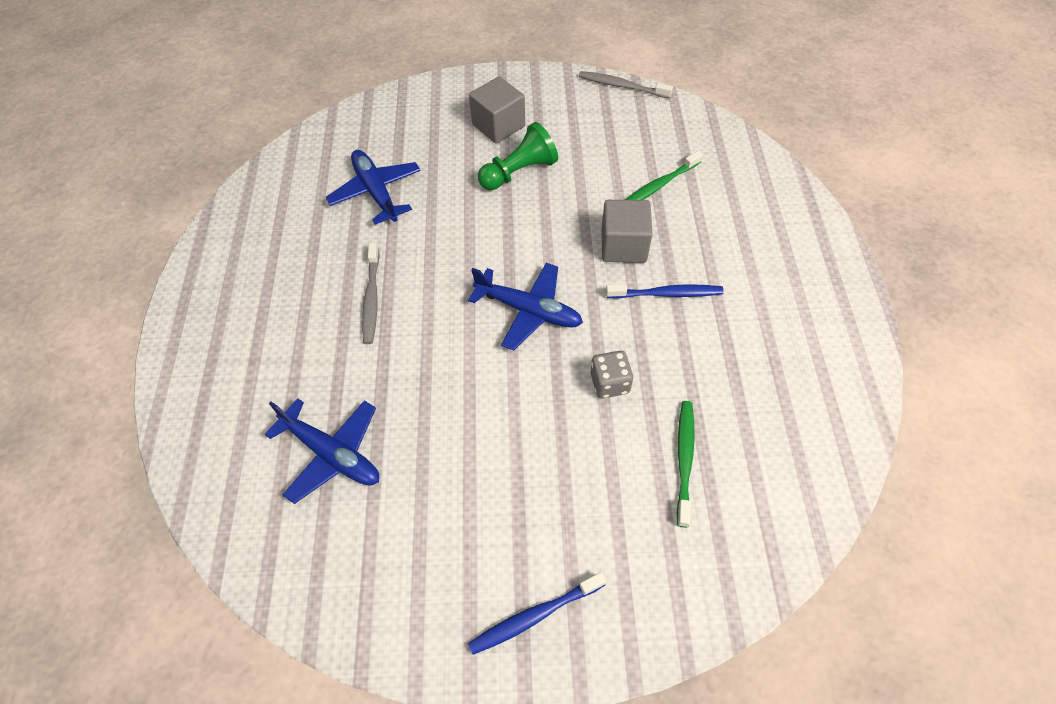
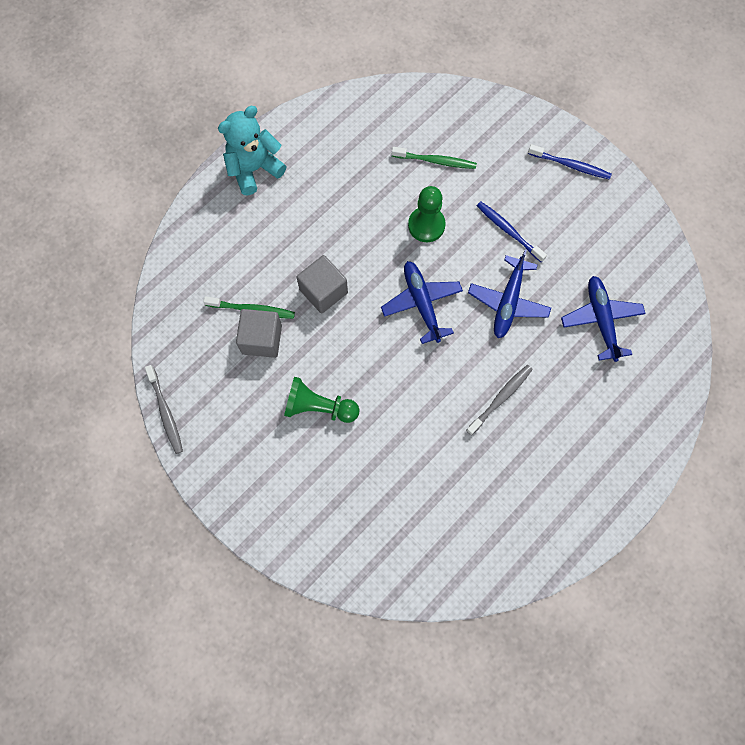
camera: 135 degrees left, 15 degrees up
blue plane [326,150,421,225] -> blue plane moved to [468,249,551,338]
grey cube [469,77,525,144] -> grey cube moved to [236,309,282,358]
grey dice [590,351,634,398] -> green pawn [408,186,446,242]
blue toothbrush [606,284,724,299] -> blue toothbrush moved to [477,201,547,262]
green toothbrush [677,401,695,527] -> green toothbrush turned 135 degrees counterclockwise [392,147,477,169]
none -> turquoise teddy bear [218,106,287,195]

